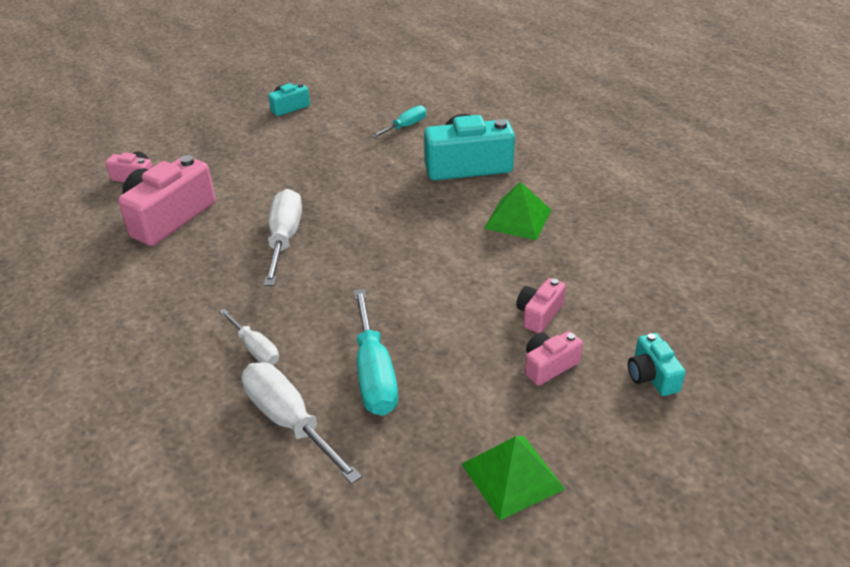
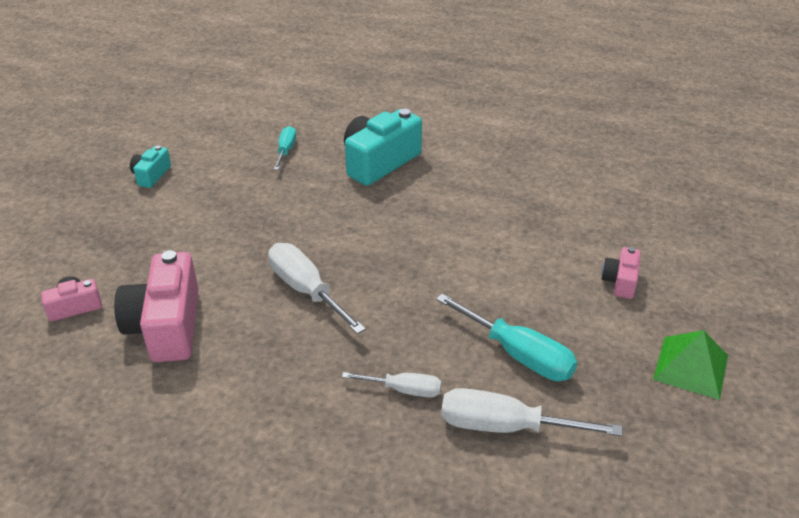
camera: 40 degrees left, 0 degrees up
green pyramid [484,182,551,240] -> none
pink camera [516,278,566,333] -> none
turquoise camera [628,333,686,396] -> none

